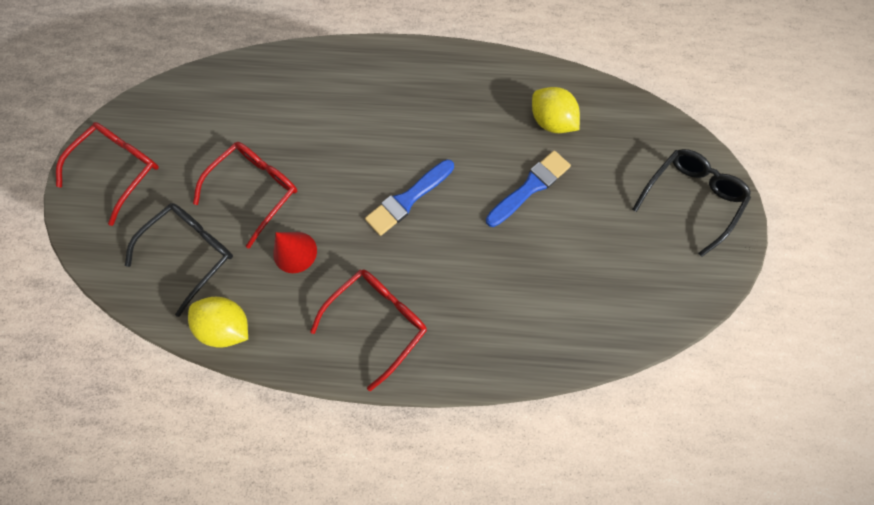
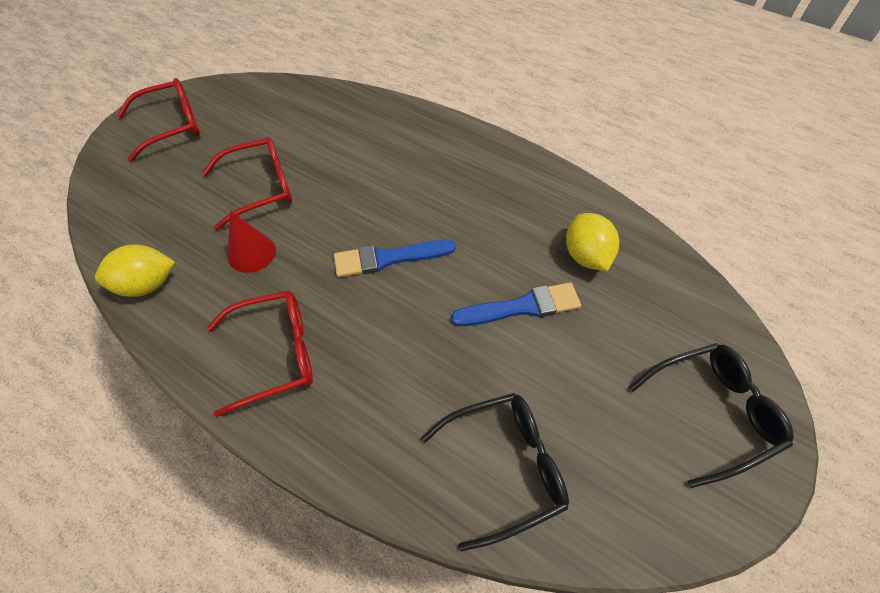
camera: 30 degrees right, 15 degrees down
black glasses [125,203,233,317] -> black glasses moved to [421,393,569,551]
yellow lemon [188,297,248,348] -> yellow lemon turned 75 degrees counterclockwise [95,244,175,297]

